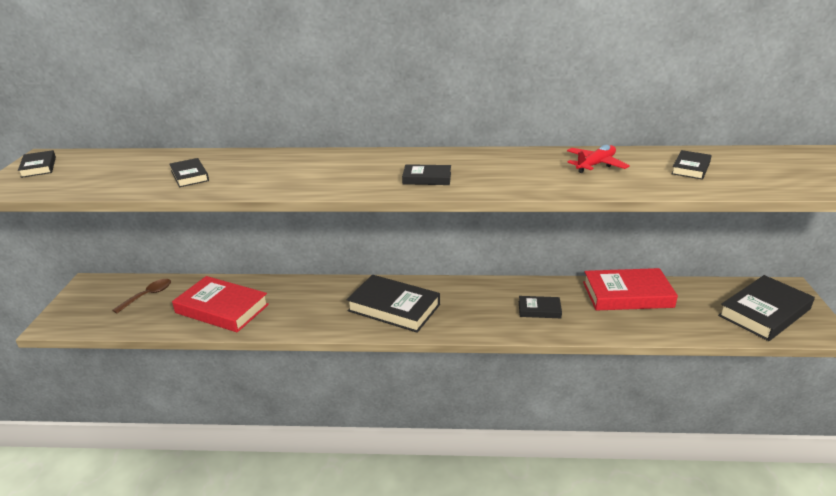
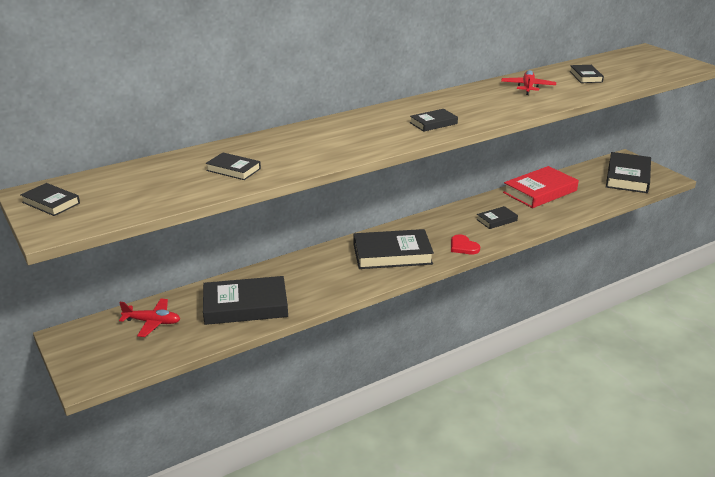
camera: 35 degrees left, 0 degrees up
brown spoon [113,279,171,313] -> red plane [119,299,180,337]
red book [172,276,269,332] -> black book [203,276,288,325]
none -> red heart [451,234,480,254]

